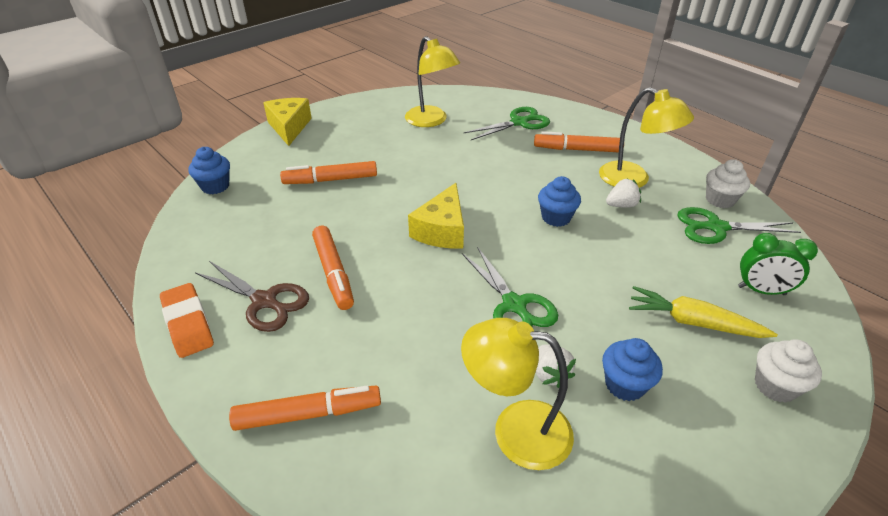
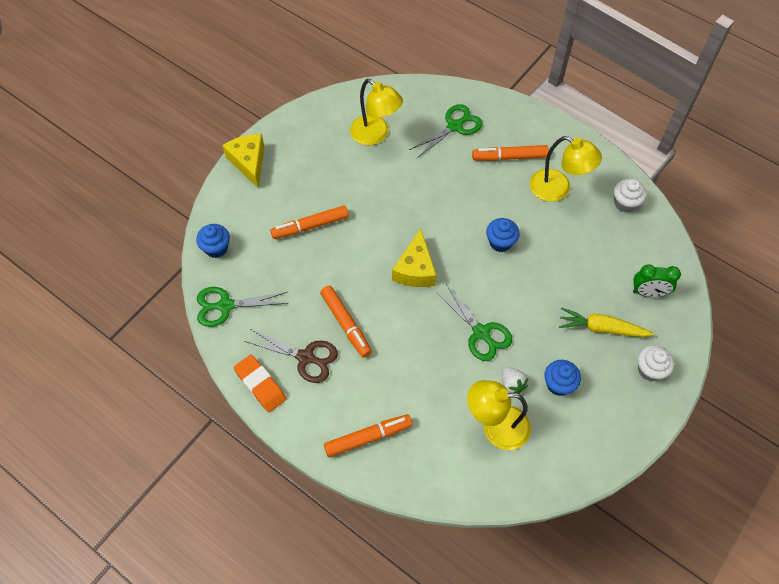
camera: 10 degrees left, 20 degrees up
white strawberry [606,178,641,208] -> none
green scissors [678,207,801,244] -> green scissors moved to [197,287,289,327]

